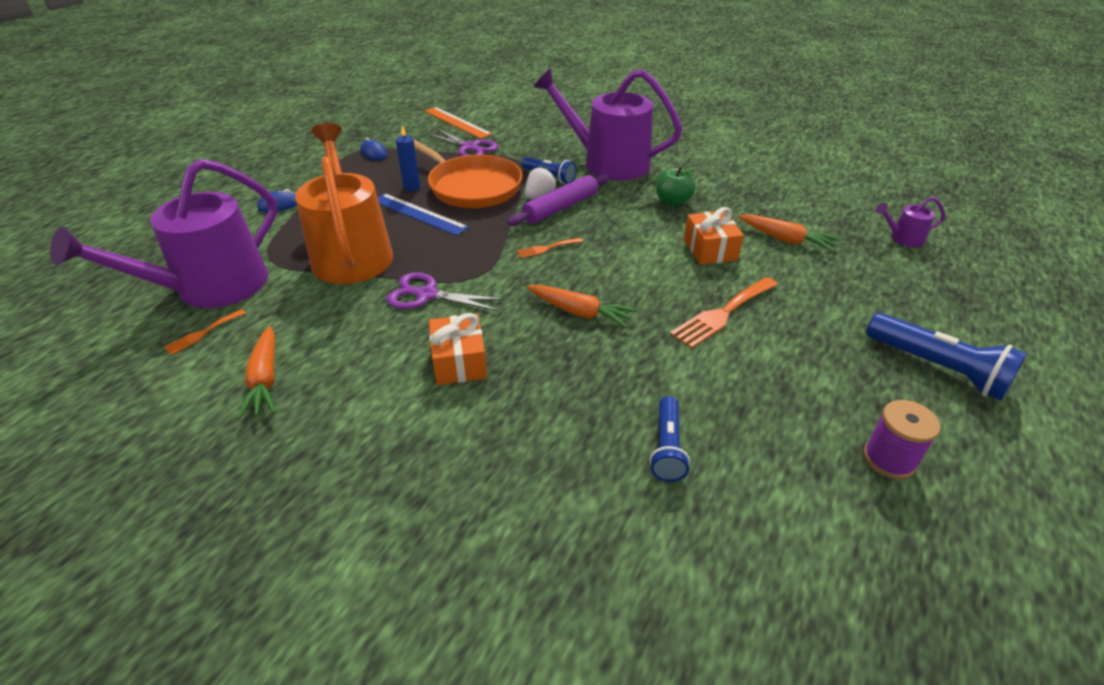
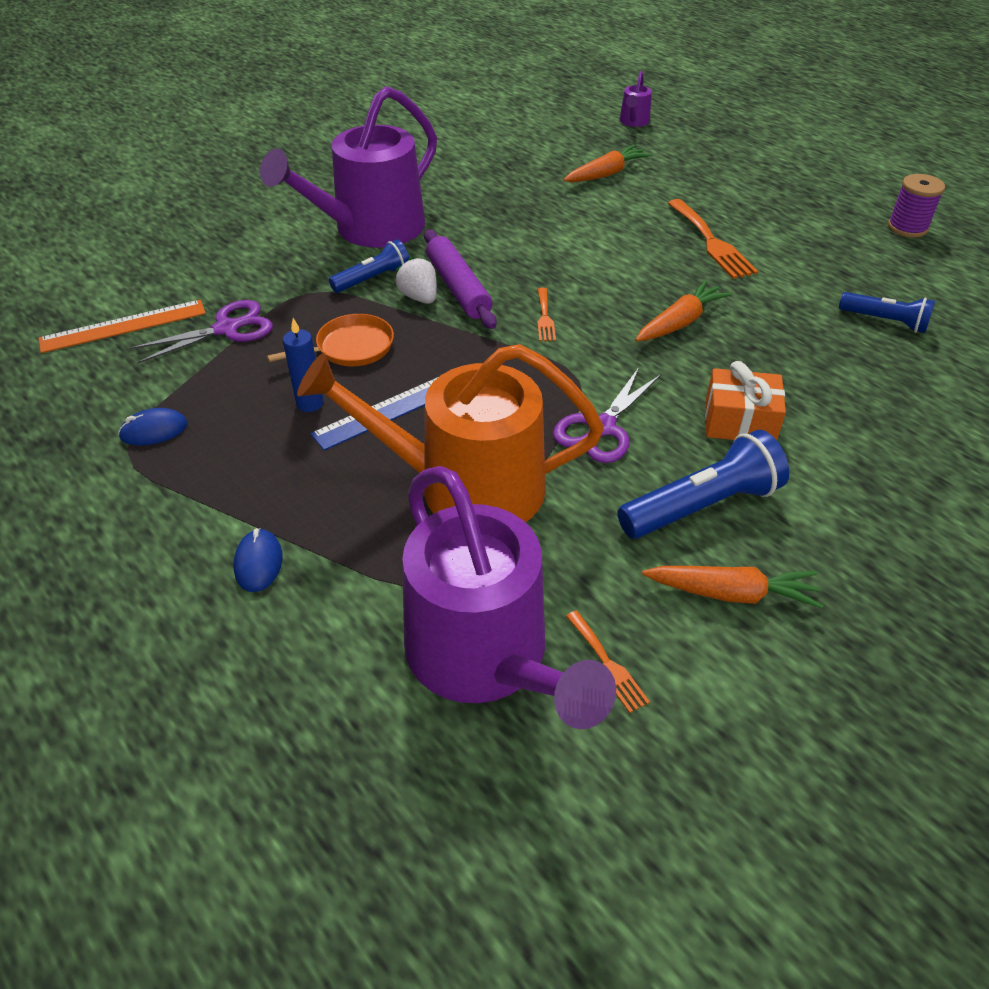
camera: 70 degrees left, 5 degrees up
orange pan [414,139,522,208] -> orange pan [267,314,394,366], size x0.55
green apple [656,166,697,207] -> none
orange gift [684,207,744,265] -> none
blue flashlight [866,313,1027,401] -> blue flashlight moved to [617,430,789,539]

